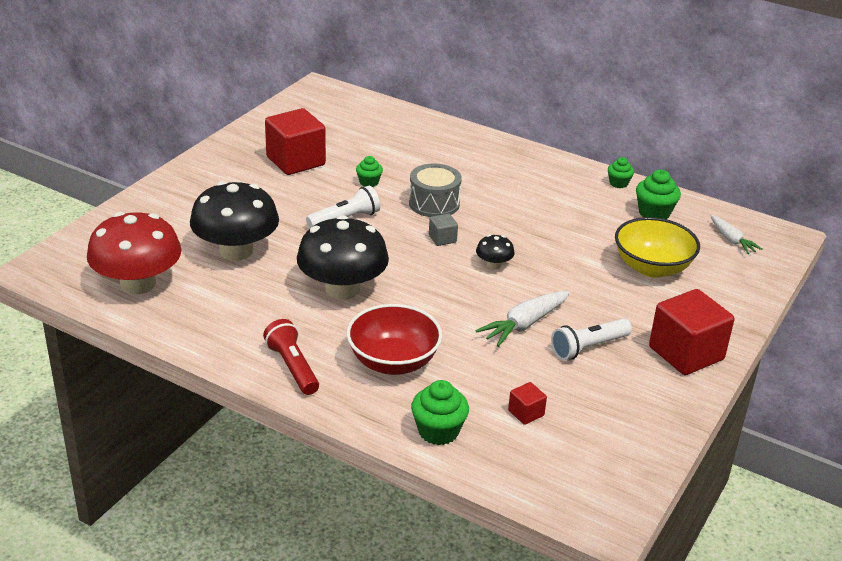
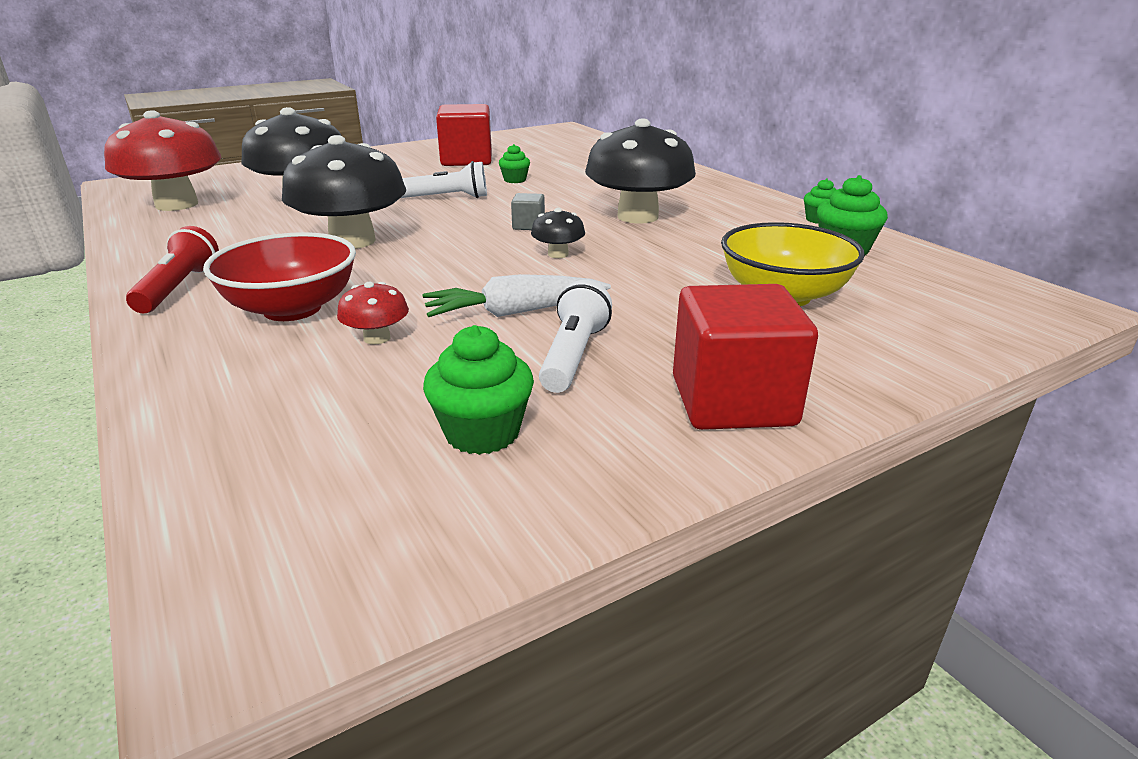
camera: 30 degrees right, 5 degrees down
grey drum [409,163,462,217] -> none
green cupcake [411,380,469,445] -> green cupcake moved to [423,325,534,455]
red cube [508,382,547,425] -> none
white flashlight [551,319,632,360] -> white flashlight turned 105 degrees clockwise [539,280,612,393]
white carrot [710,215,763,254] -> none
none -> red mushroom [337,282,409,345]
none -> black mushroom [585,119,696,224]

